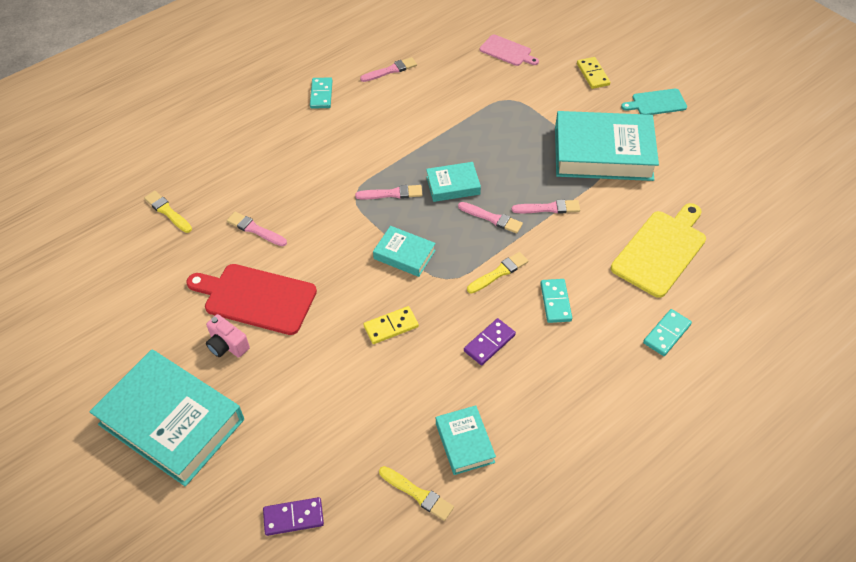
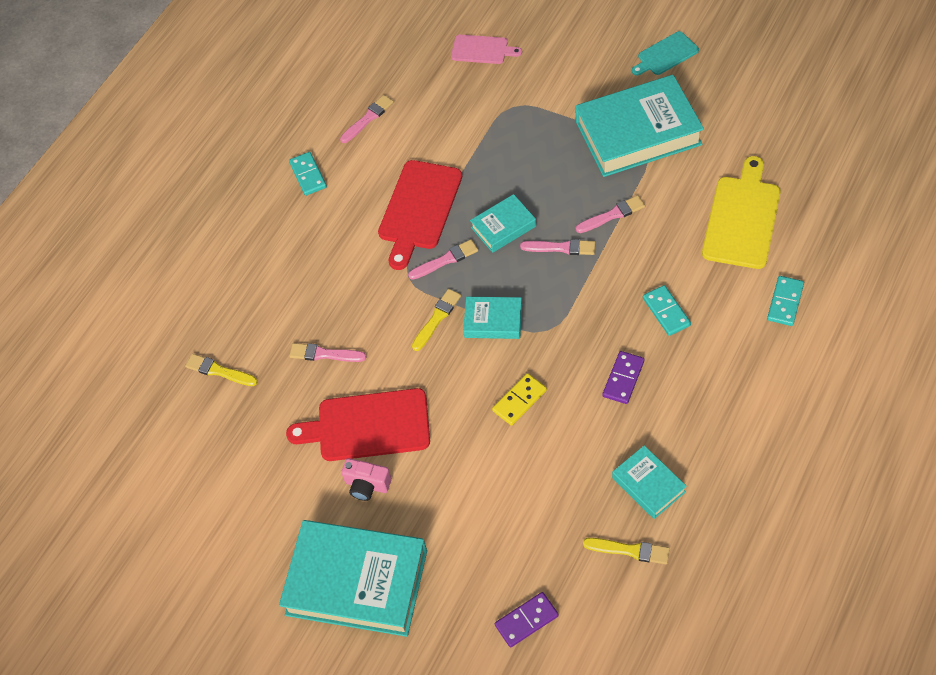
camera: 15 degrees left, 5 degrees up
yellow brush [467,252,528,294] -> yellow brush moved to [412,289,461,351]
yellow domino [577,57,610,89] -> none
none -> red cutting board [378,160,462,270]

